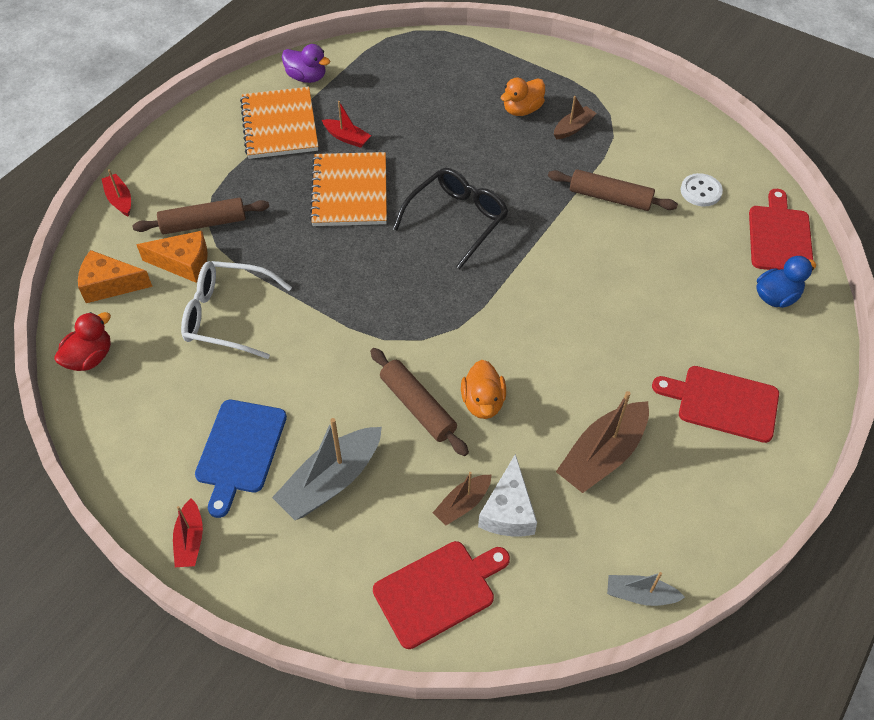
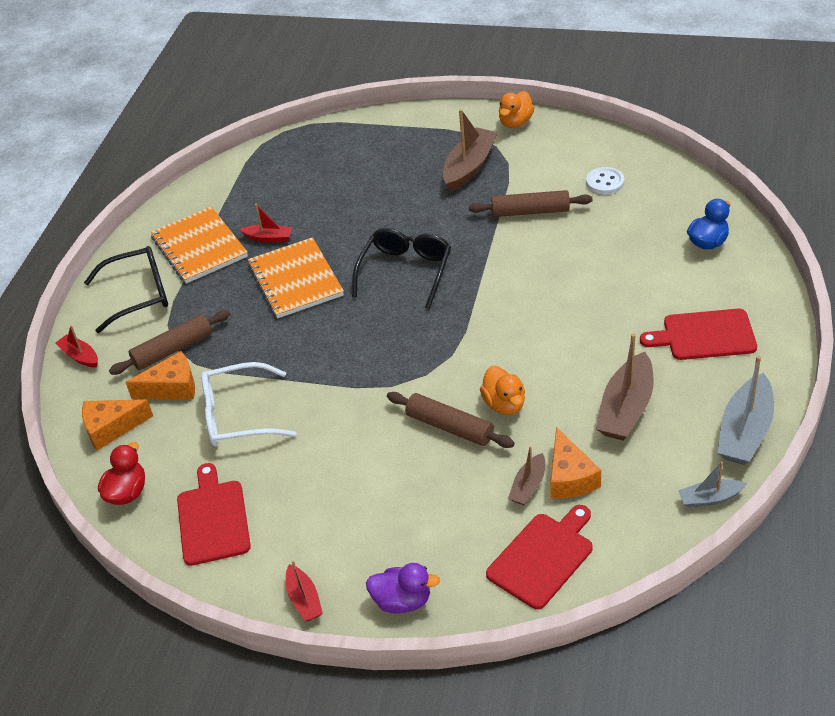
camera: 15 degrees left, 10 degrees down
blue cutting board [195,400,287,518] -> none
grey boat [272,418,382,520] -> grey boat moved to [717,355,774,465]
purple duck [282,44,330,83] -> purple duck moved to [366,563,440,614]
white cheese [478,454,537,536] -> orange cheese [550,427,601,499]
orange duck [501,78,545,116] -> orange duck moved to [499,91,535,128]
brown boat [554,96,597,139] -> brown boat [443,109,498,192], size x1.81
red cutting board [749,189,813,271] -> red cutting board moved to [177,463,251,566]
none -> black glasses [84,246,168,333]

